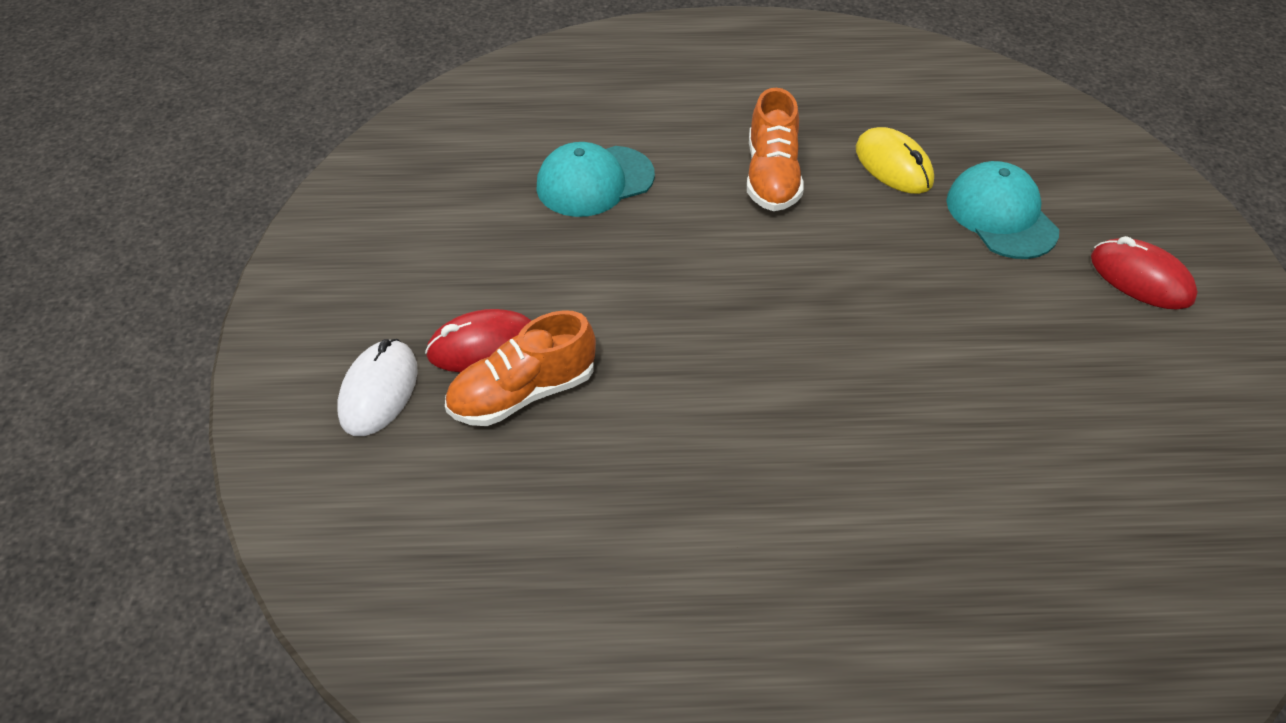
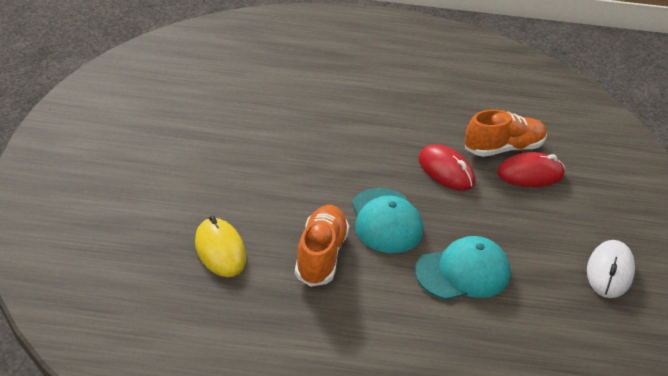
camera: 175 degrees left, 10 degrees down
white mouse [337,339,418,436] -> white mouse moved to [587,240,635,298]
turquoise cap [946,161,1059,259] -> turquoise cap moved to [352,188,423,253]
red mouse [1091,236,1198,310] -> red mouse moved to [418,144,475,191]

